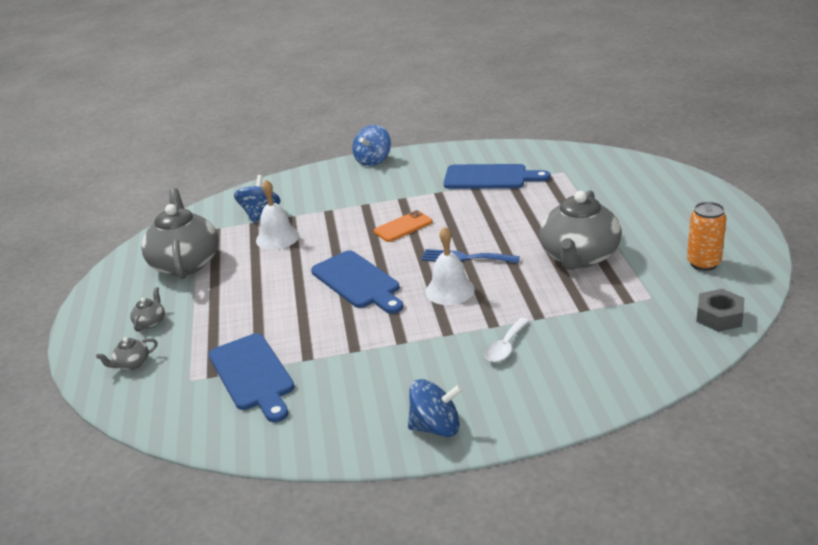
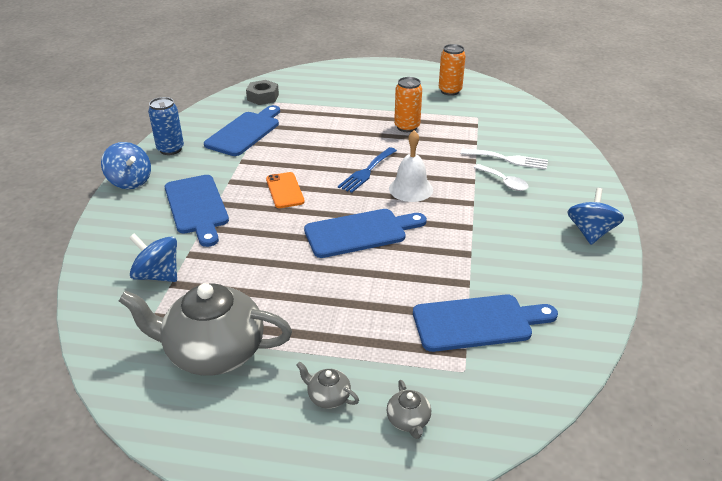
camera: 75 degrees left, 5 degrees up
white bell [256,180,299,250] -> none
grey teapot [539,190,622,270] -> orange can [394,77,422,132]
grey nut [696,289,744,332] -> grey nut moved to [246,80,279,105]
none -> blue can [148,97,184,155]
none -> blue cutting board [165,175,229,247]
none -> white fork [460,149,548,170]

